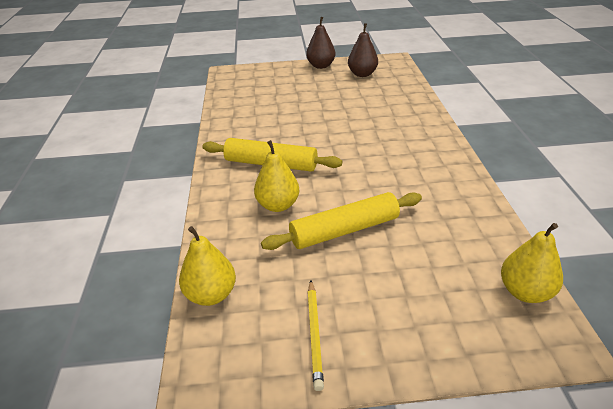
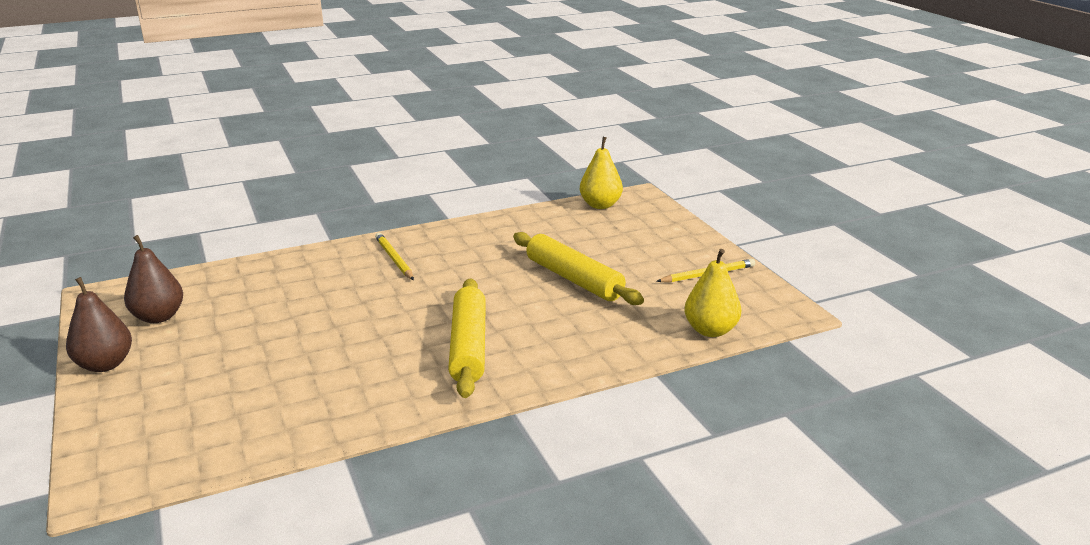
camera: 110 degrees left, 10 degrees down
yellow pear [254,140,300,212] -> none
none -> yellow pencil [375,233,414,280]

